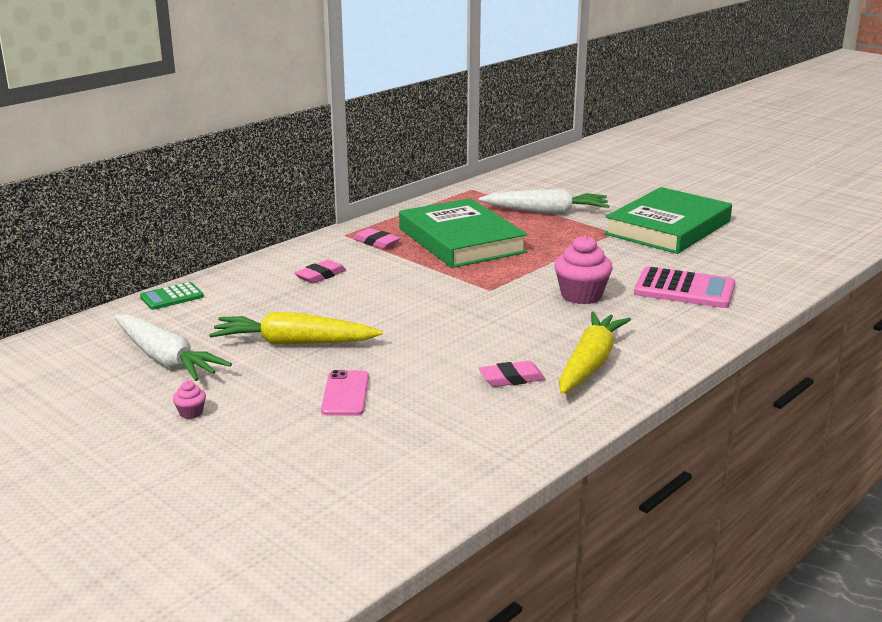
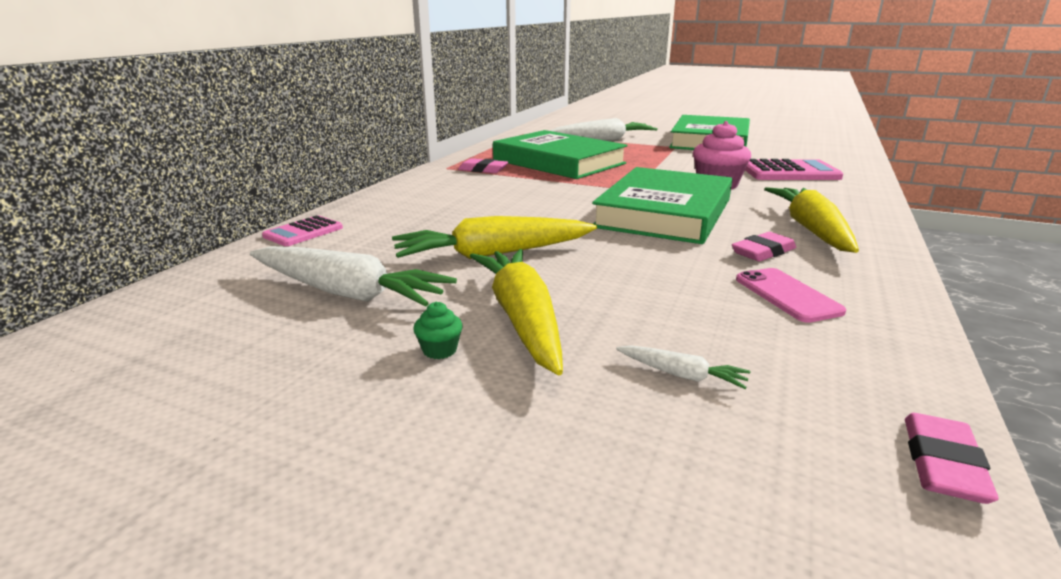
camera: 20 degrees left, 0 degrees up
green calculator [140,282,204,310] -> pink calculator [262,215,343,246]
pink cupcake [173,381,206,419] -> green cupcake [413,302,463,359]
pink eraser [295,260,346,284] -> pink eraser moved to [905,413,999,504]
pink phone [321,370,369,416] -> pink phone moved to [736,268,846,323]
none -> yellow carrot [470,249,563,375]
none -> green book [592,167,732,244]
none -> white carrot [616,345,751,389]

